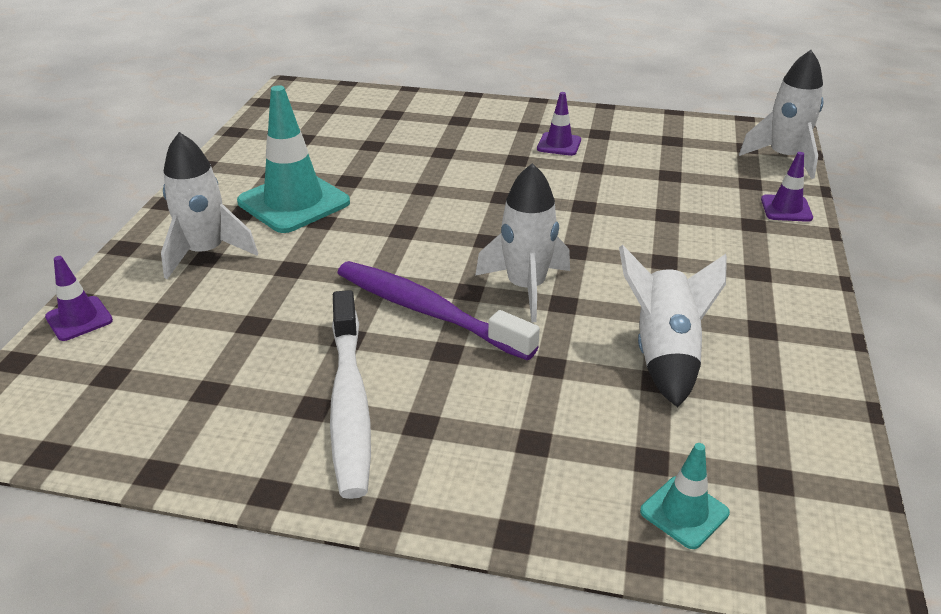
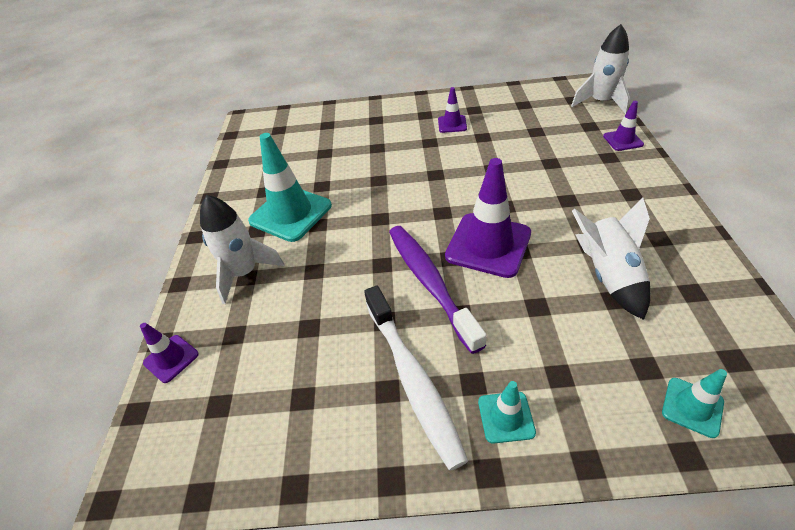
camera: 10 degrees left, 10 degrees up
purple toothbrush [337,261,540,360] -> purple toothbrush turned 45 degrees clockwise [389,226,487,354]
white rocket [475,163,570,322] -> purple traffic cone [445,158,531,278]
none -> turquoise traffic cone [478,381,536,444]

